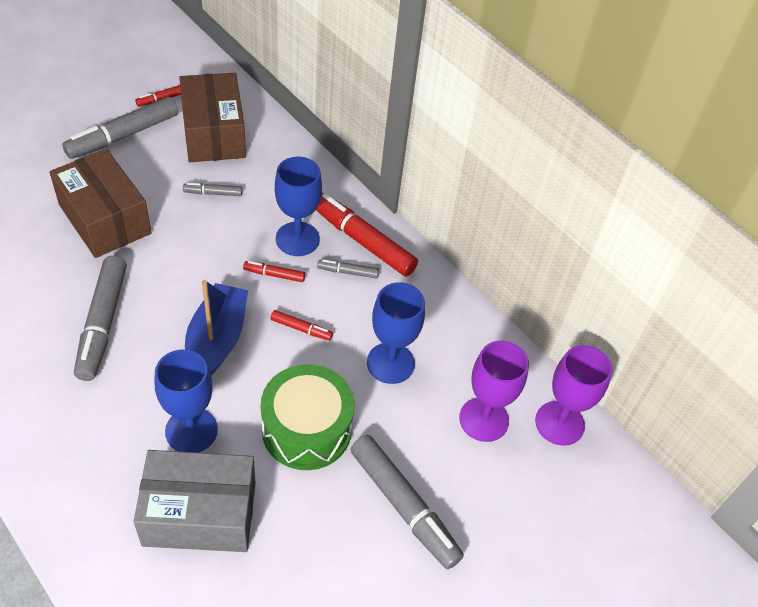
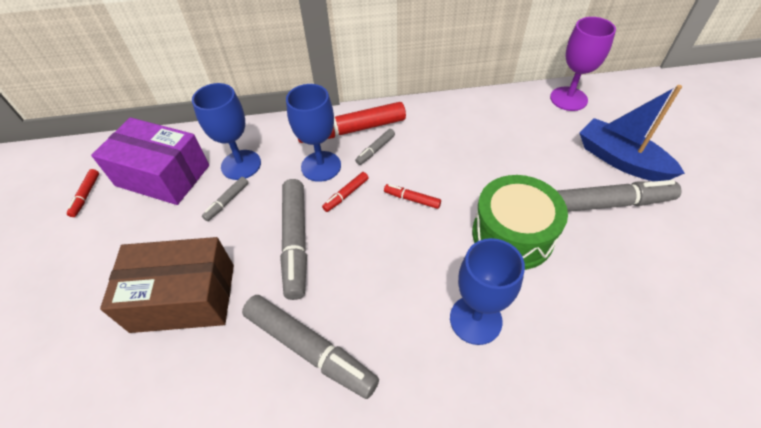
camera: 50 degrees left, 0 degrees up
grey marker [62,97,178,159] -> grey marker moved to [280,179,307,300]
grey box [134,450,256,552] -> none
brown box [179,73,246,162] -> purple box [91,117,209,205]
blue boat [185,280,248,375] -> blue boat moved to [580,85,685,181]
red marker [271,310,333,341] -> red marker turned 120 degrees counterclockwise [384,184,441,209]
blue goblet [367,282,425,384] -> blue goblet moved to [192,83,261,180]
purple goblet [459,341,529,442] -> none

